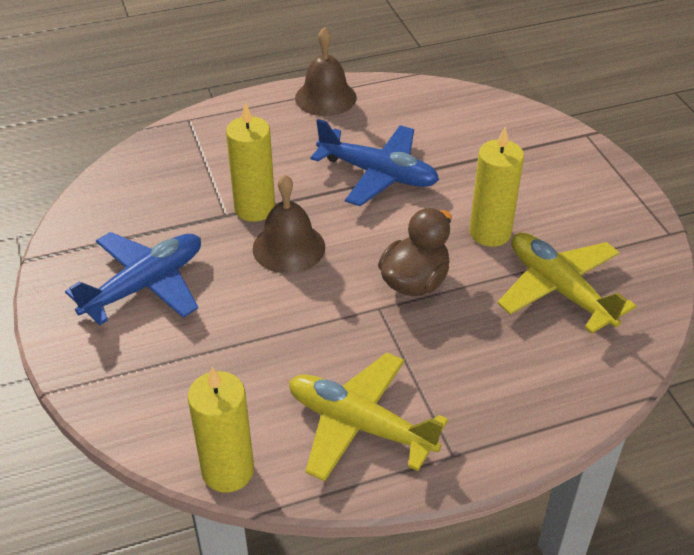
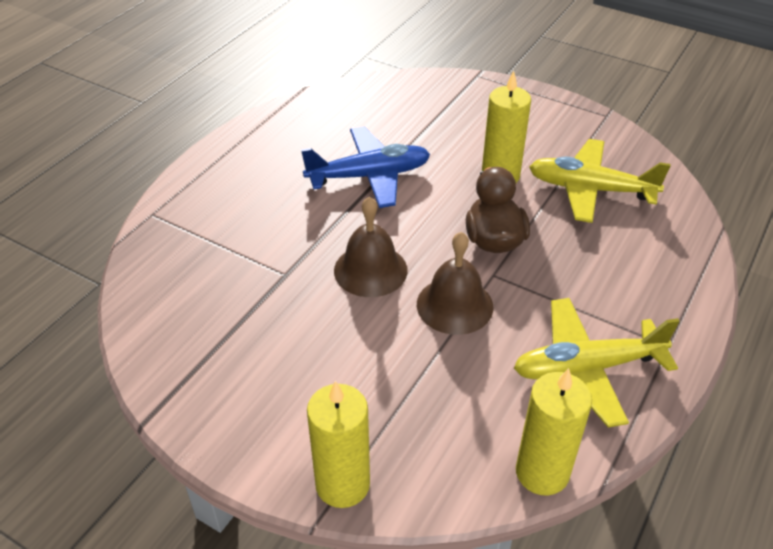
camera: 40 degrees left, 0 degrees up
blue plane [65,232,201,325] -> none
yellow candle [226,102,275,222] -> yellow candle moved to [307,381,370,508]
brown bell [295,27,357,116] -> brown bell moved to [417,232,493,335]

